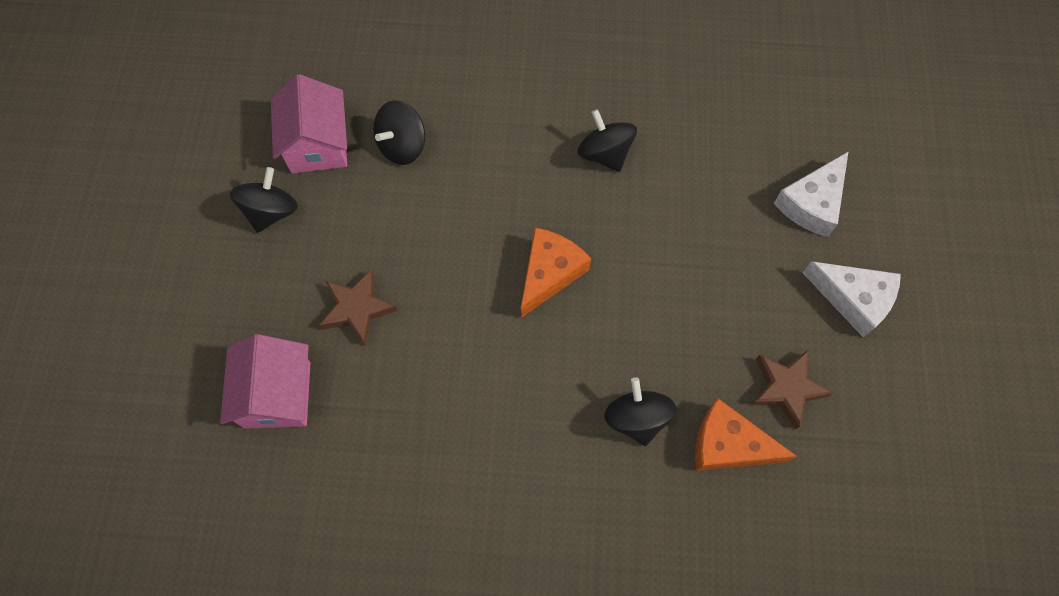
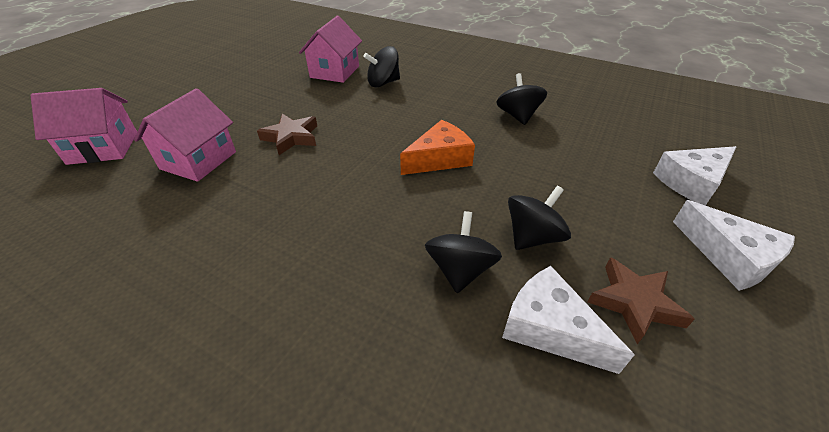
camera: 25 degrees right, 25 degrees down
black spinning top [230,167,298,233] -> black spinning top moved to [508,186,571,250]
orange cheese [695,398,797,471] -> white cheese [502,266,634,374]
none -> pink house [30,88,137,165]

